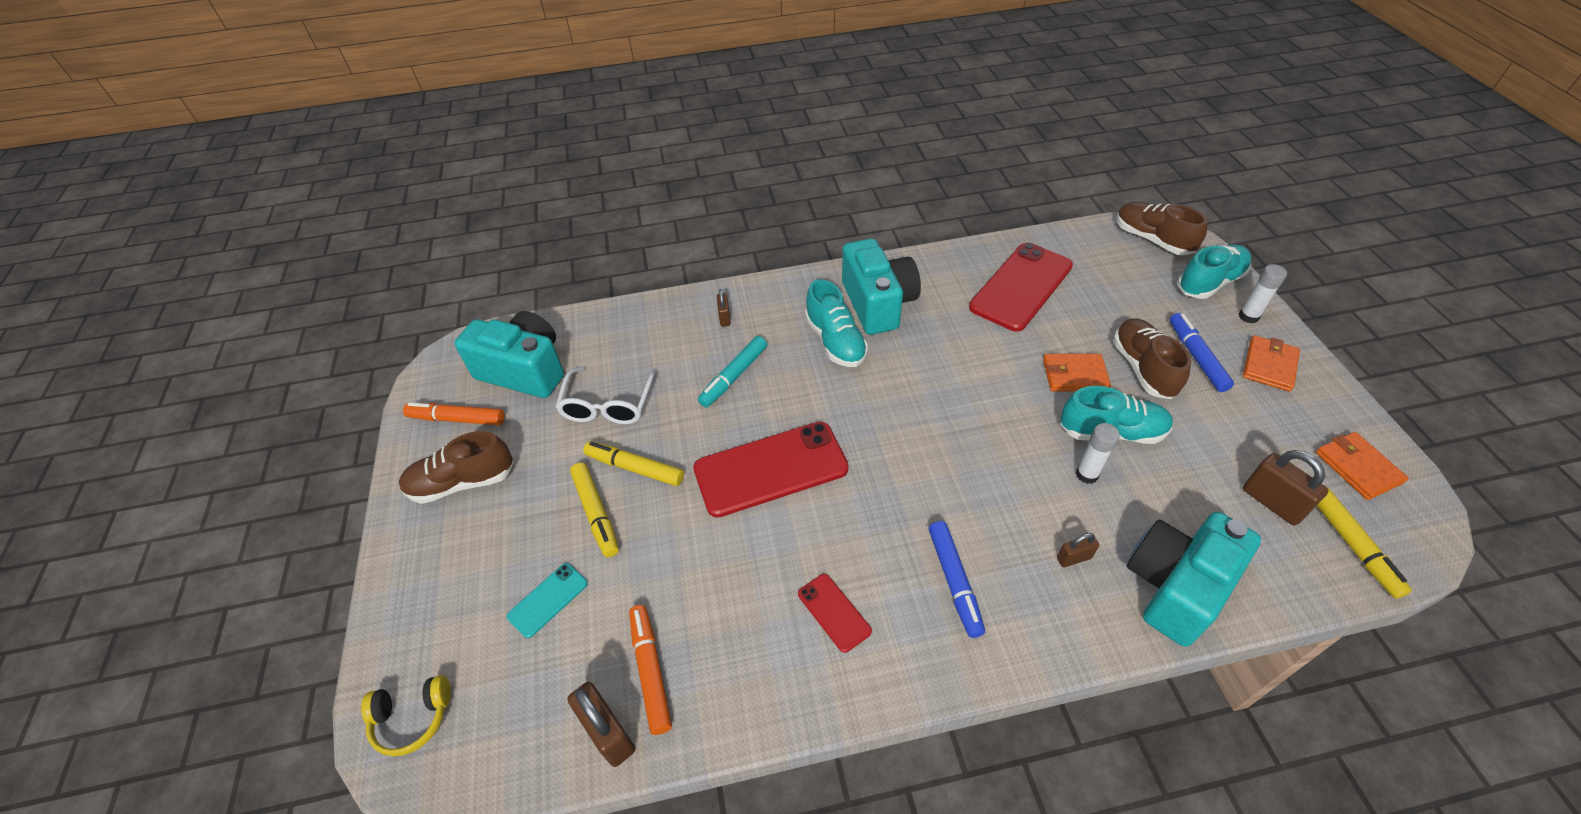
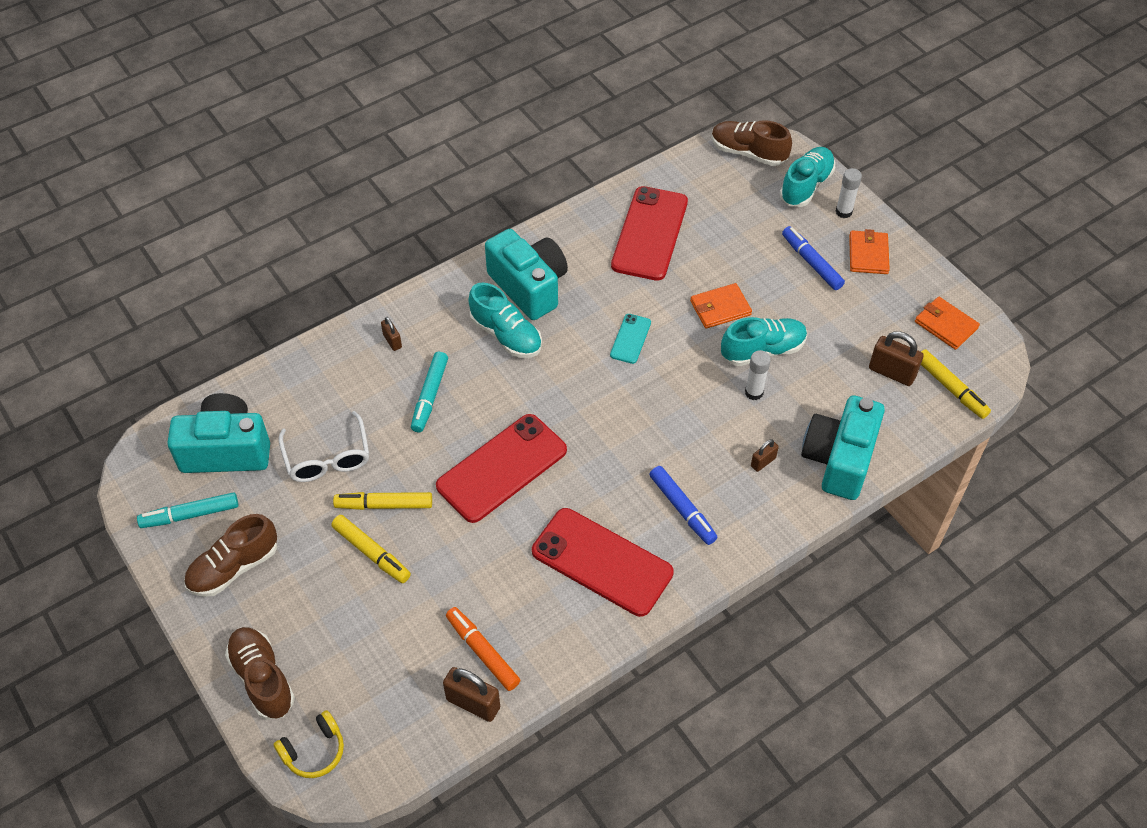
camera: 25 degrees left, 5 degrees up
orange marker [403,402,505,425] -> turquoise marker [137,492,238,528]
turquoise phone [507,563,588,638] -> turquoise phone moved to [610,314,651,364]
red phone [798,574,872,653] -> red phone [532,508,674,617], size x2.10
brown shoe [1113,318,1191,399] -> brown shoe moved to [225,627,295,720]

